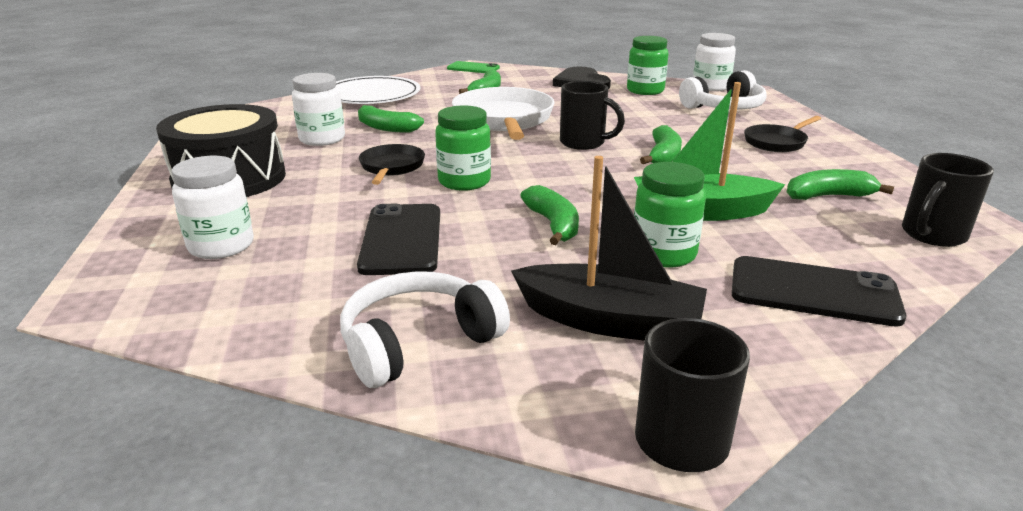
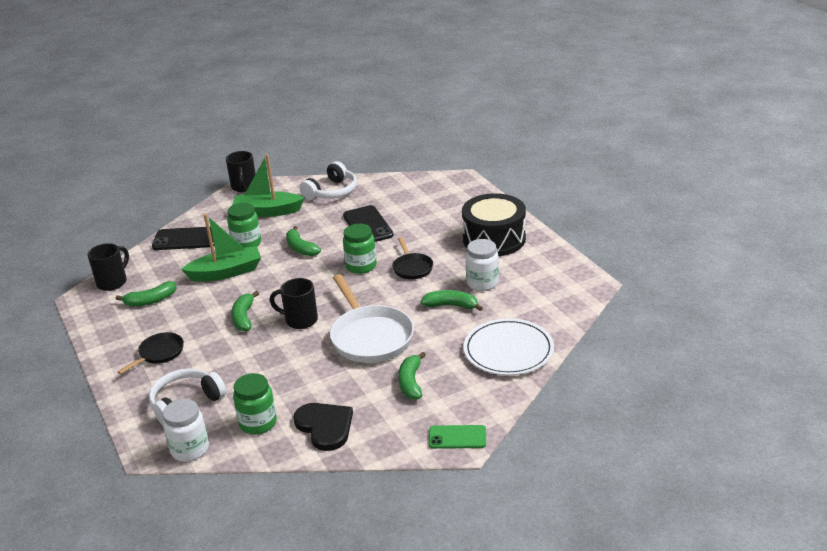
camera: 165 degrees right, 5 degrees up
white jar [171,156,254,259] -> none
black boat [511,156,707,341] -> green boat [232,154,304,217]

